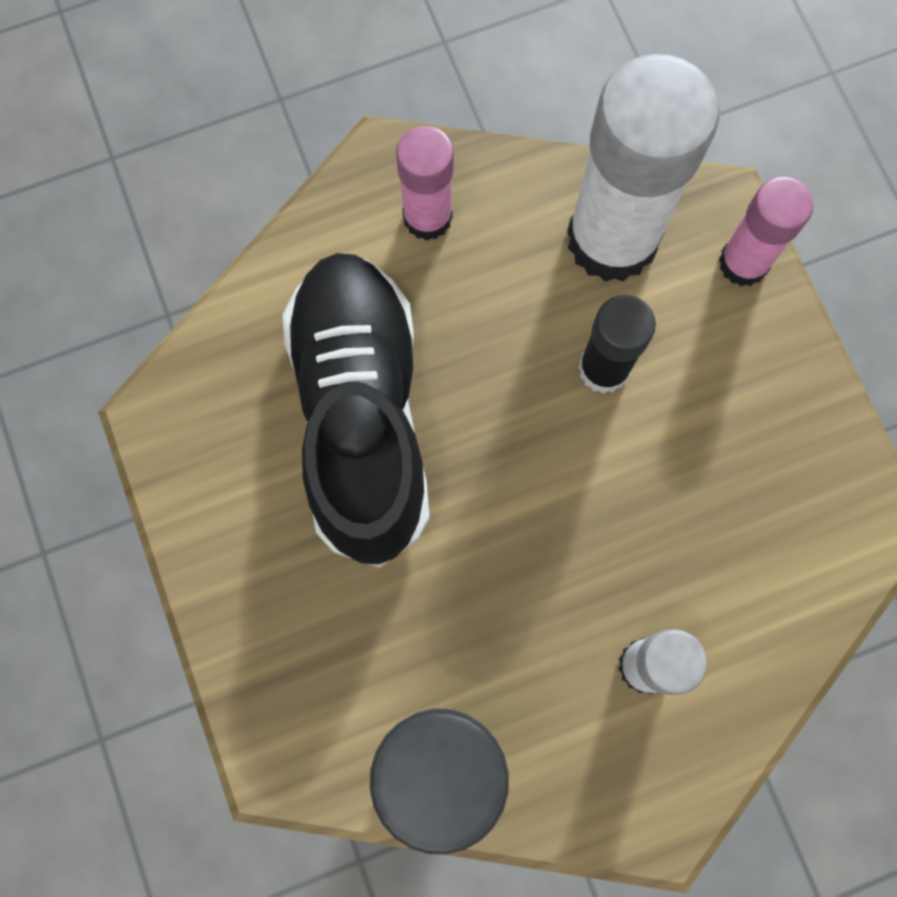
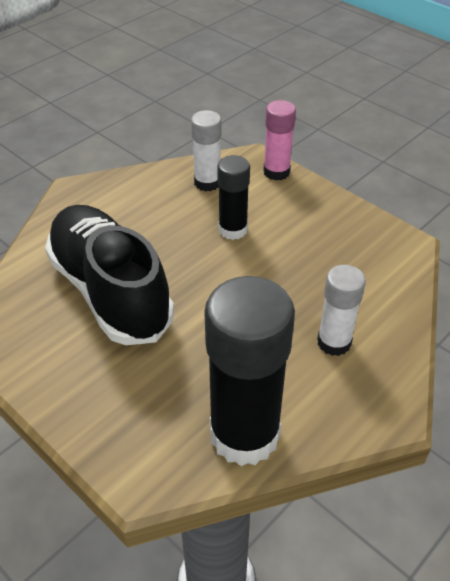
camera: 25 degrees left, 30 degrees down
pink glue stick [396,126,454,241] -> none
white glue stick [567,54,719,282] -> white glue stick [191,110,221,192], size x0.54

